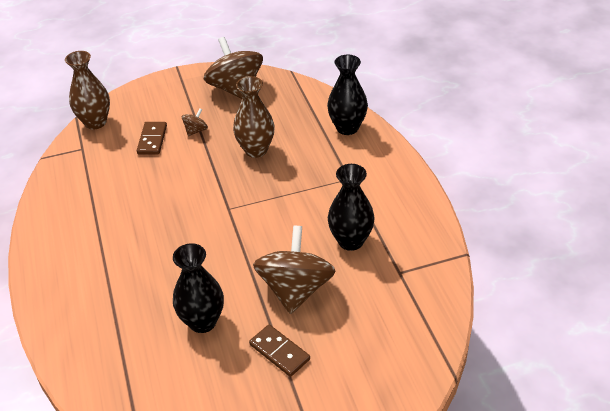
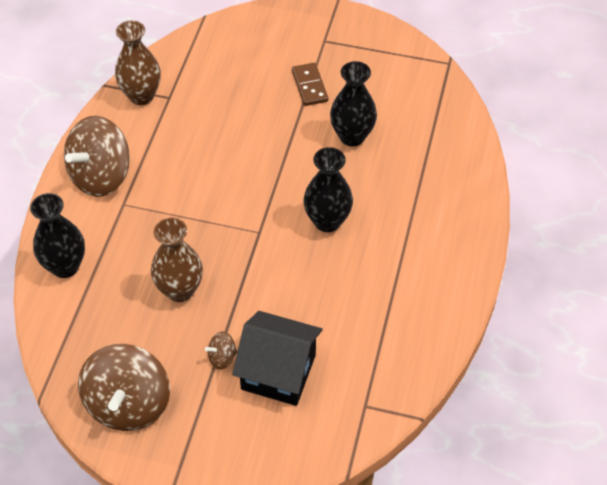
camera: 150 degrees left, 10 degrees up
brown vase [65,51,110,129] -> brown vase moved to [115,20,161,105]
brown domino [137,122,167,154] -> black house [232,311,322,406]
brown spinning top [253,225,336,314] -> brown spinning top moved to [64,116,130,197]
black vase [328,164,375,251] -> black vase moved to [303,147,353,232]

